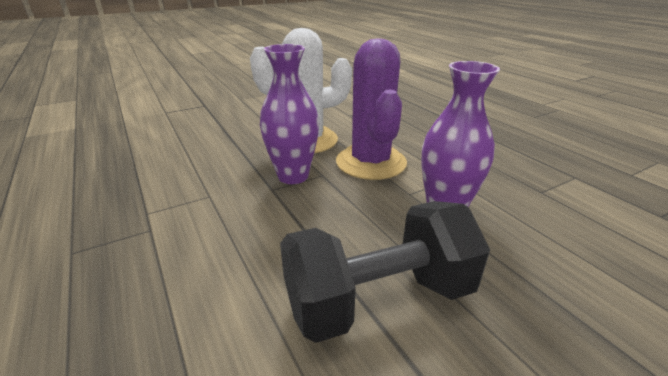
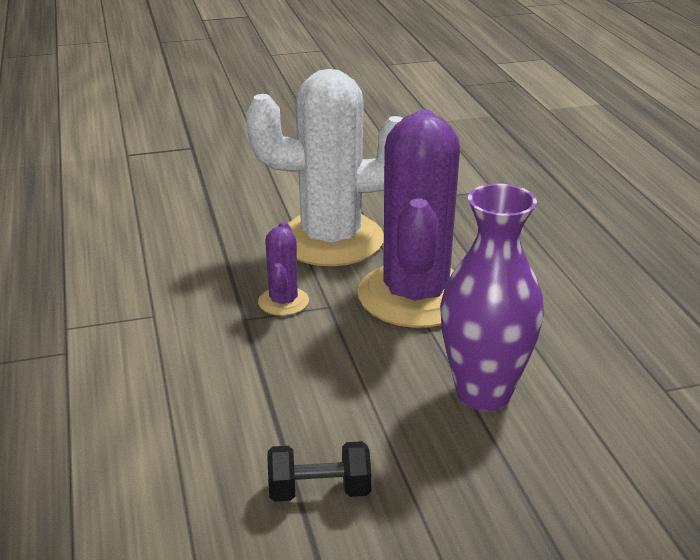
camera: 15 degrees right, 0 degrees up
purple vase [260,44,319,184] -> purple cactus [258,222,309,316]
black dumbbell [280,201,490,343] -> black dumbbell [267,441,371,502], size x0.43

